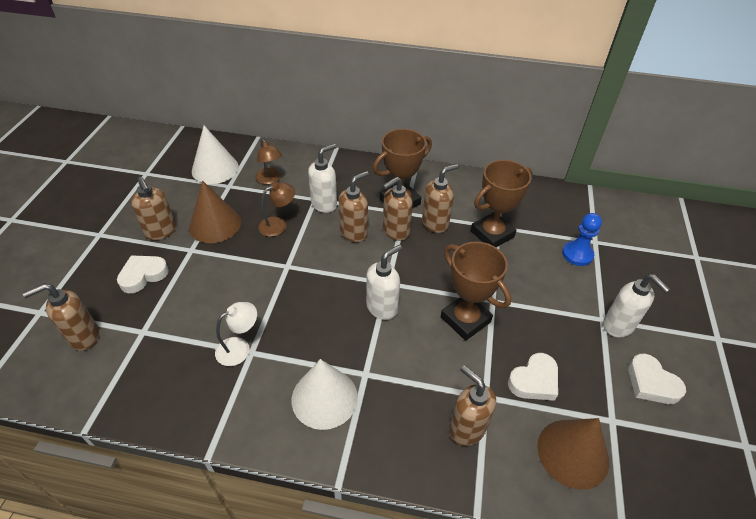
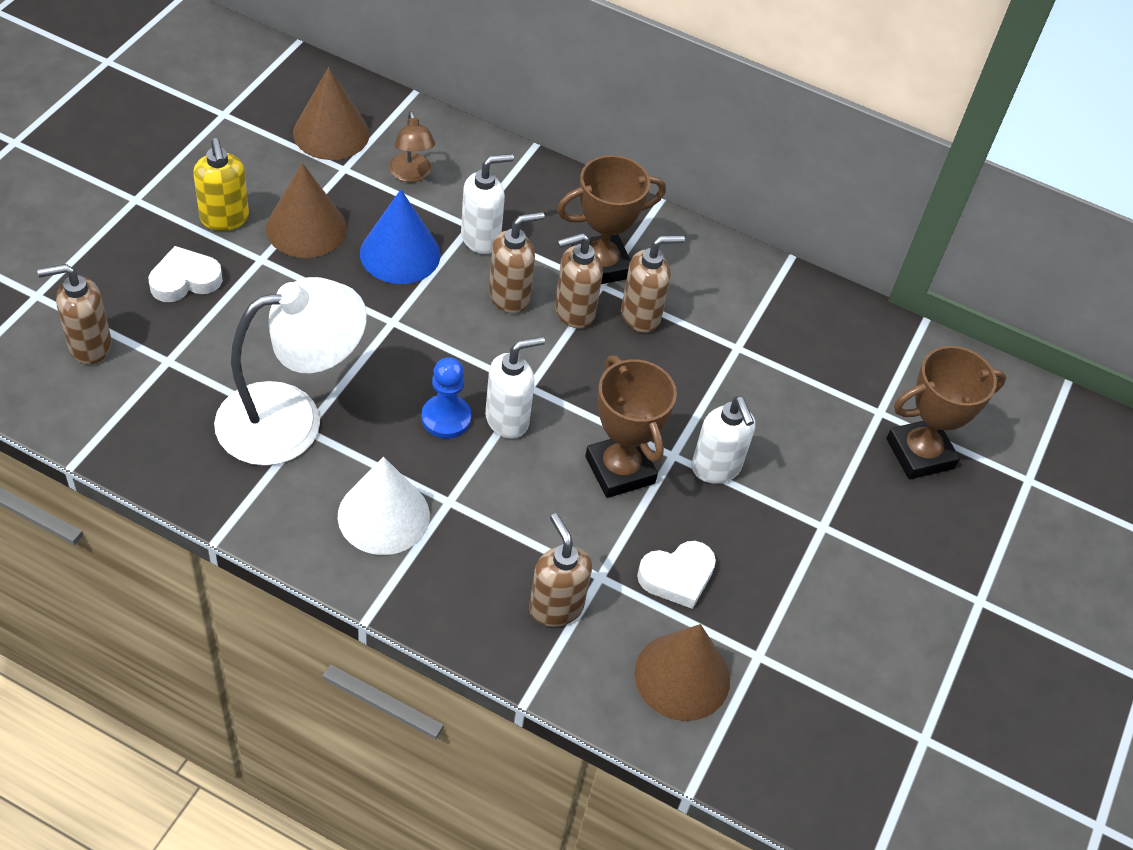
camera: 10 degrees right, 5 degrees up
brown soap dispenser [131,177,176,240] -> yellow soap dispenser [193,138,249,231]
white cone [192,125,239,184] -> brown cone [293,67,370,160]
white lamp [215,302,257,366] -> white lamp [214,277,367,466], size x2.15
brown lamp [258,182,295,237] -> blue cone [360,190,441,284]
brown trophy [470,160,533,247] -> brown trophy moved to [886,346,1006,479]
blue pawn [562,213,602,266] -> blue pawn moved to [422,357,471,439]
white soap dispenser [603,274,670,338] -> white soap dispenser moved to [692,396,755,484]
white heart [628,353,686,404] -> none

